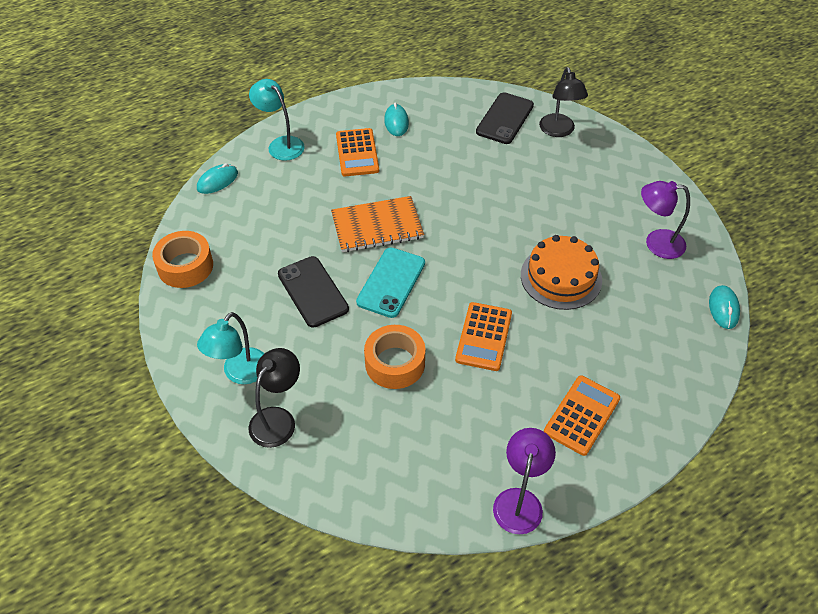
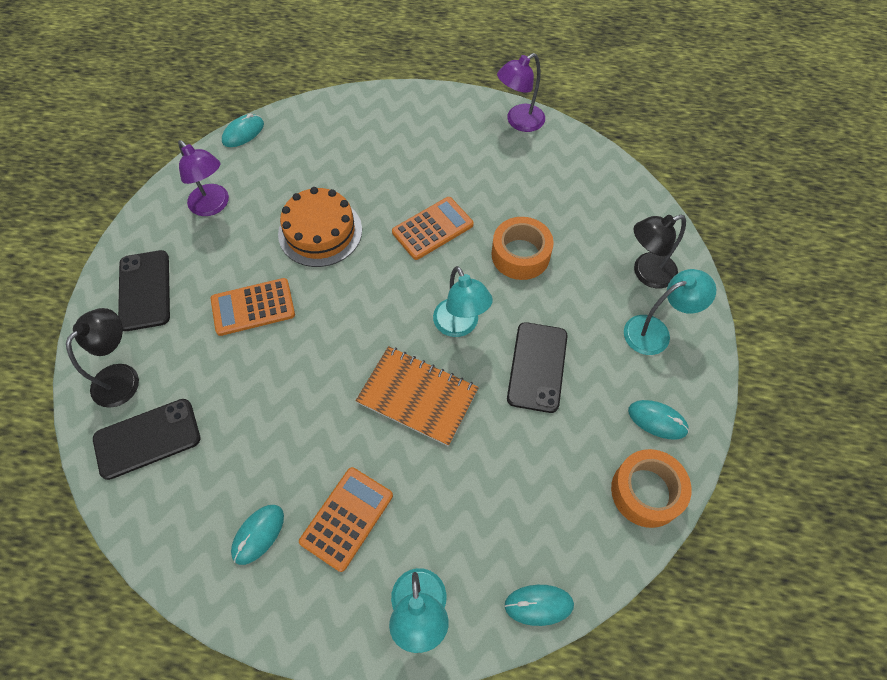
camera: 140 degrees left, 10 degrees up
turquoise phone [356,248,425,318] -> turquoise lamp [433,266,493,337]
orange calculator [544,375,620,456] -> orange calculator moved to [211,278,295,336]
none -> black phone [118,250,170,331]
none -> turquoise mouse [628,400,689,440]

